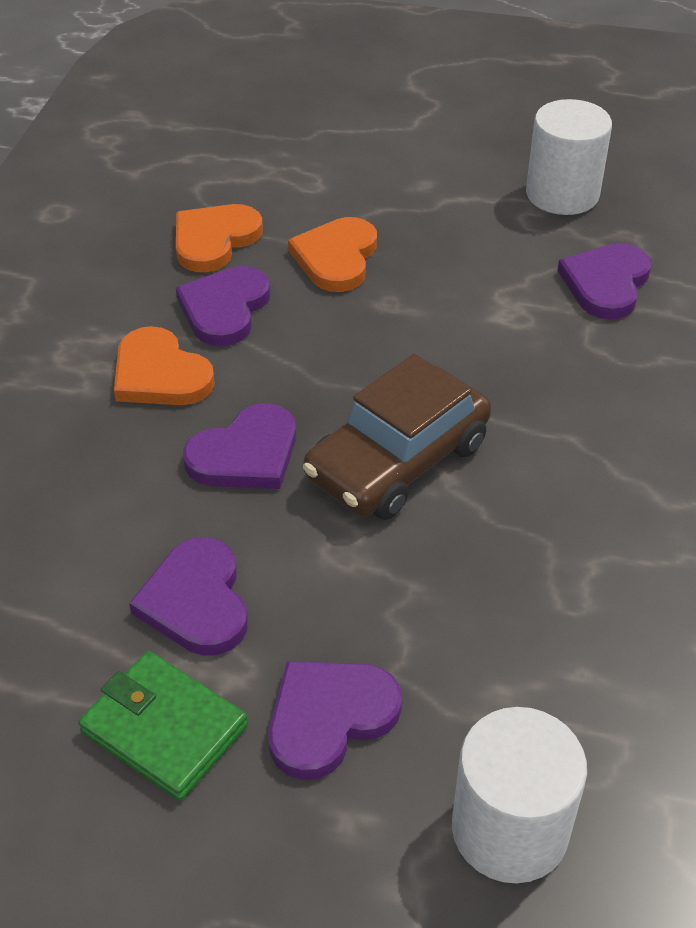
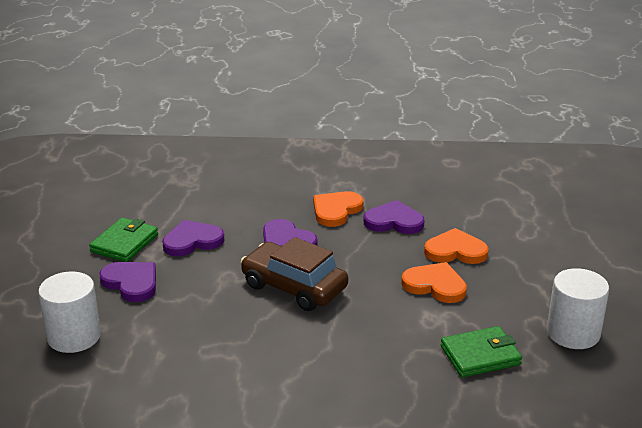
camera: 80 degrees right, 15 degrees down
orange heart [176,204,263,272] -> orange heart moved to [401,262,467,303]
purple heart [557,243,651,320] -> green wallet [441,326,522,377]

